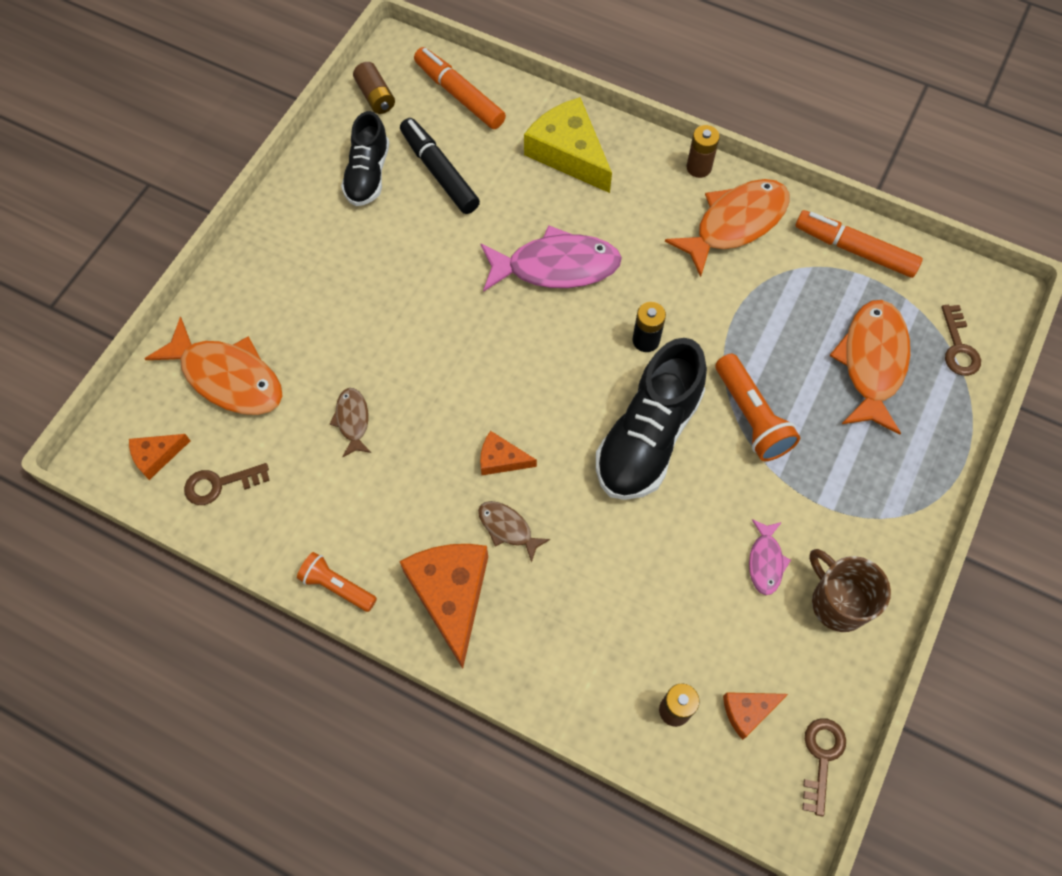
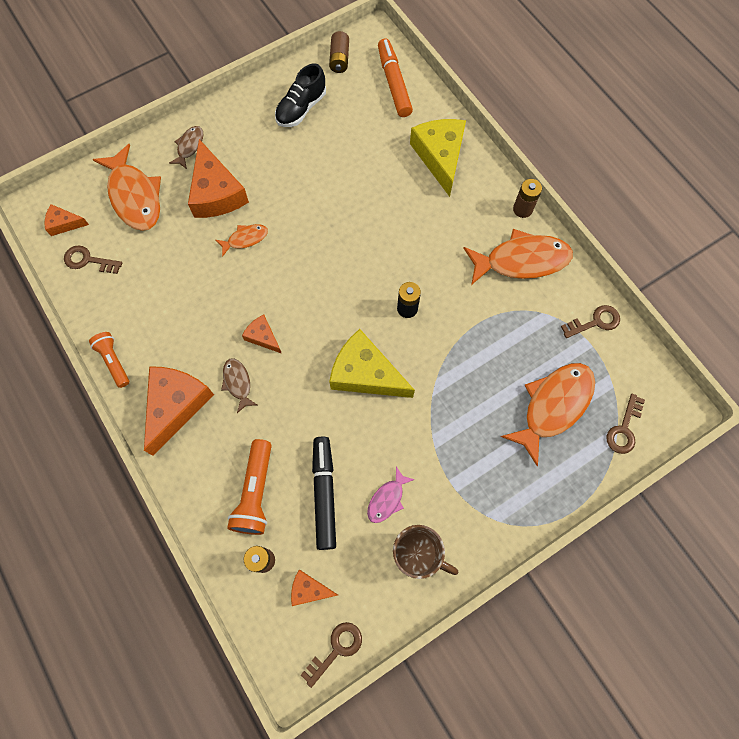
camera: 30 degrees right, 5 degrees up
brown fish [329,388,371,458] -> brown fish moved to [169,126,203,169]
black marker [400,118,480,214] -> black marker moved to [312,437,336,550]
pink fish [480,225,622,292] -> none
black shoe [596,338,707,500] -> yellow cheese [329,329,415,398]
orange flashlight [715,354,800,461] -> orange flashlight moved to [227,439,272,535]
orange marker [795,210,923,278] -> brown key [561,305,620,338]
brown mug [809,549,891,632] -> brown mug turned 120 degrees clockwise [393,525,458,579]
none -> orange cheese [188,139,249,218]
none -> orange fish [216,224,268,257]

